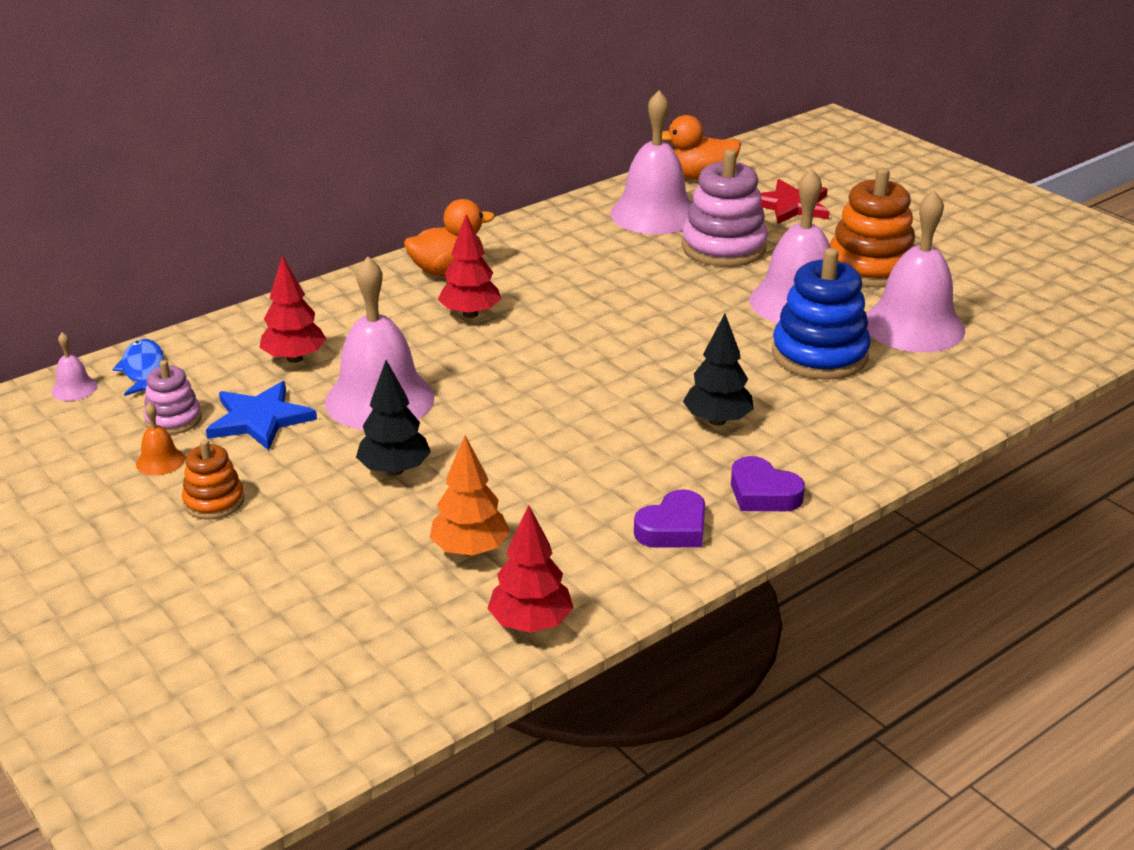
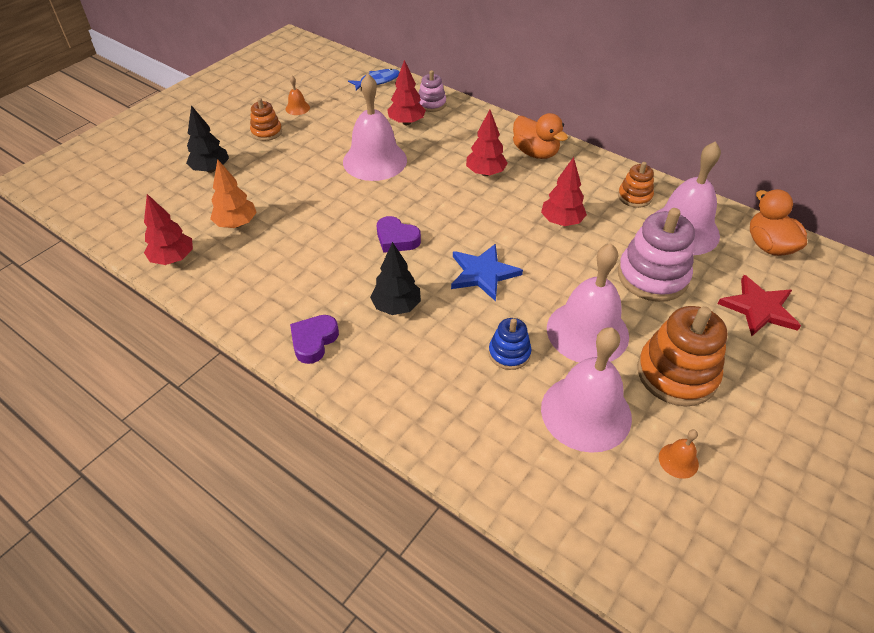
camera: 75 degrees right, 15 degrees up
pink bell [51,332,97,401] -> none
pink stacking toy [143,360,202,435] -> pink stacking toy moved to [419,70,446,112]
blue star [206,381,317,450] -> blue star moved to [451,244,523,301]
black tree [356,360,431,476] -> black tree moved to [186,105,229,173]
purple heart [634,489,705,548] -> purple heart moved to [377,216,421,253]
blue stacking toy [772,248,871,380] -> blue stacking toy [489,318,531,370], size x0.54
none -> red tree [541,157,587,226]
none -> orange stacking toy [618,162,654,208]
none -> orange bell [659,429,699,479]

